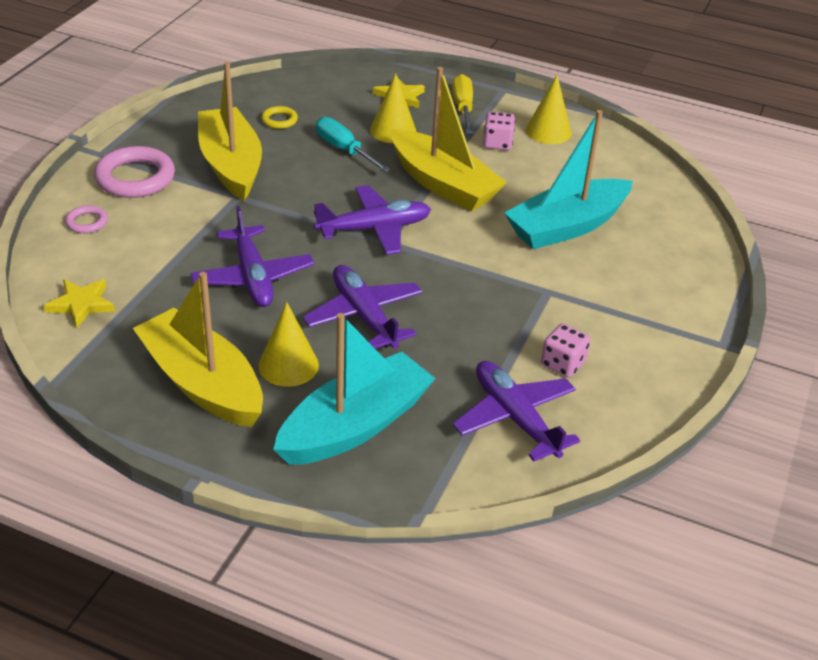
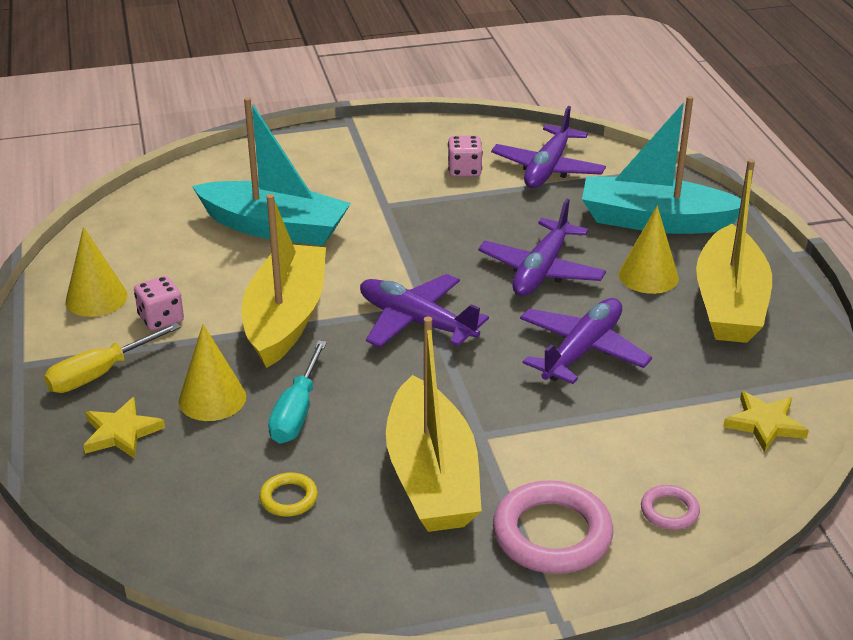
camera: 125 degrees left, 5 degrees down
yellow boat [198,62,262,201] -> yellow boat turned 45 degrees counterclockwise [386,317,482,532]

